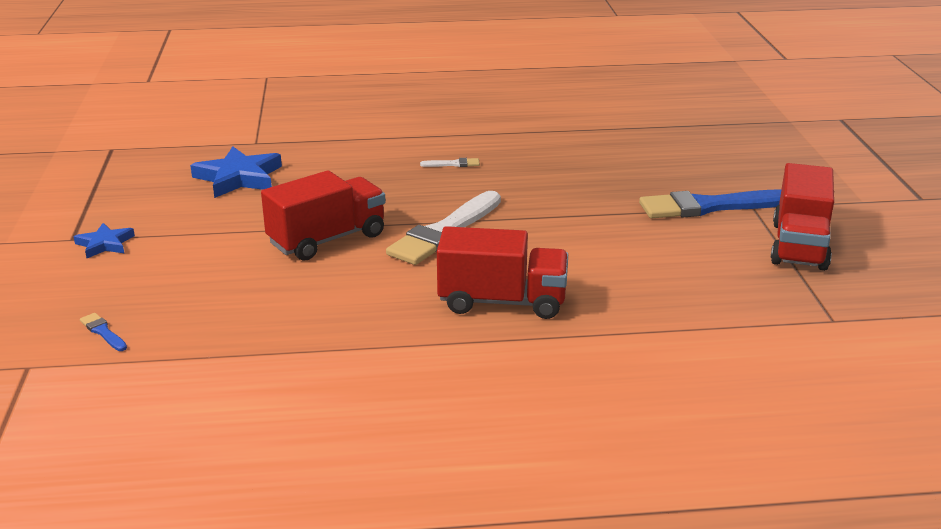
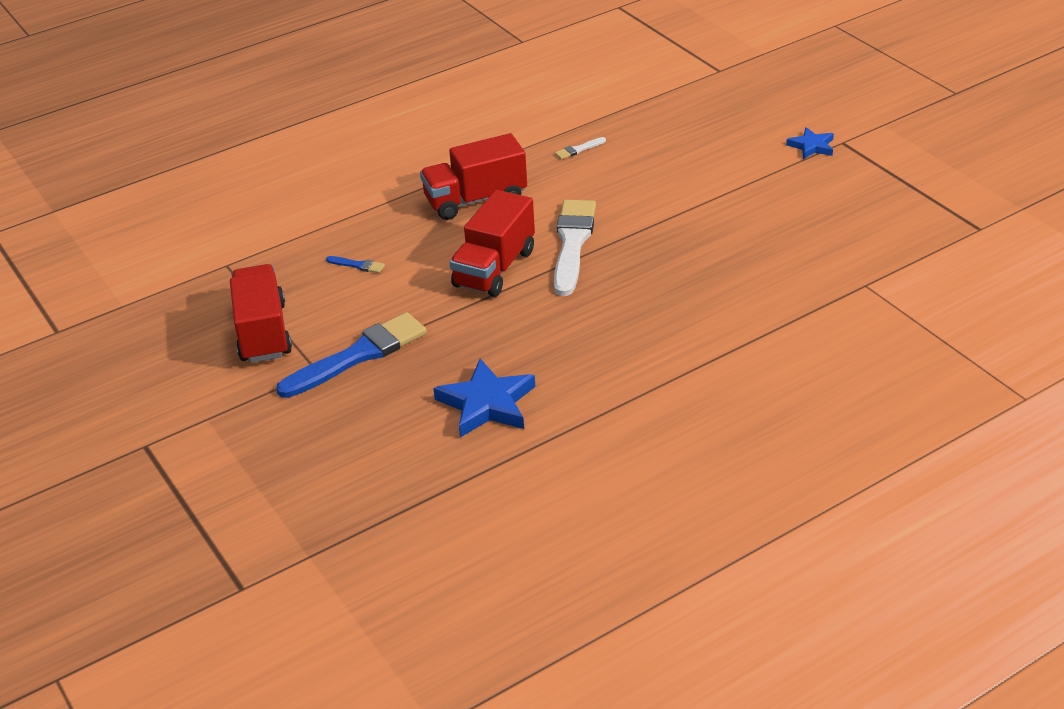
camera: 155 degrees right, 10 degrees up
blue brush [80,313,127,351] -> blue brush moved to [326,256,385,273]
blue star [190,146,282,198] -> blue star moved to [433,359,535,437]
red truck [261,171,386,261] -> red truck moved to [450,190,535,297]
white brush [420,158,480,167] -> white brush moved to [555,137,606,160]

